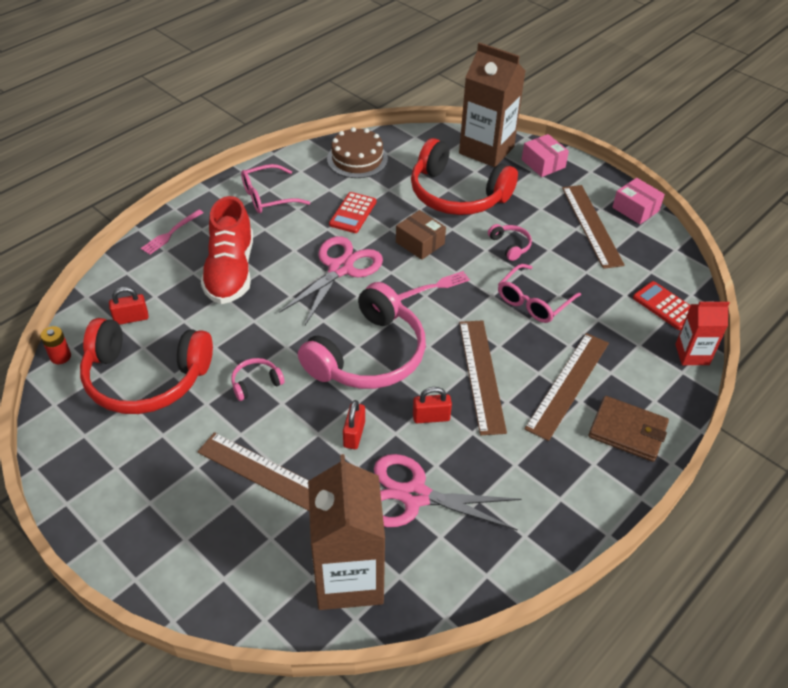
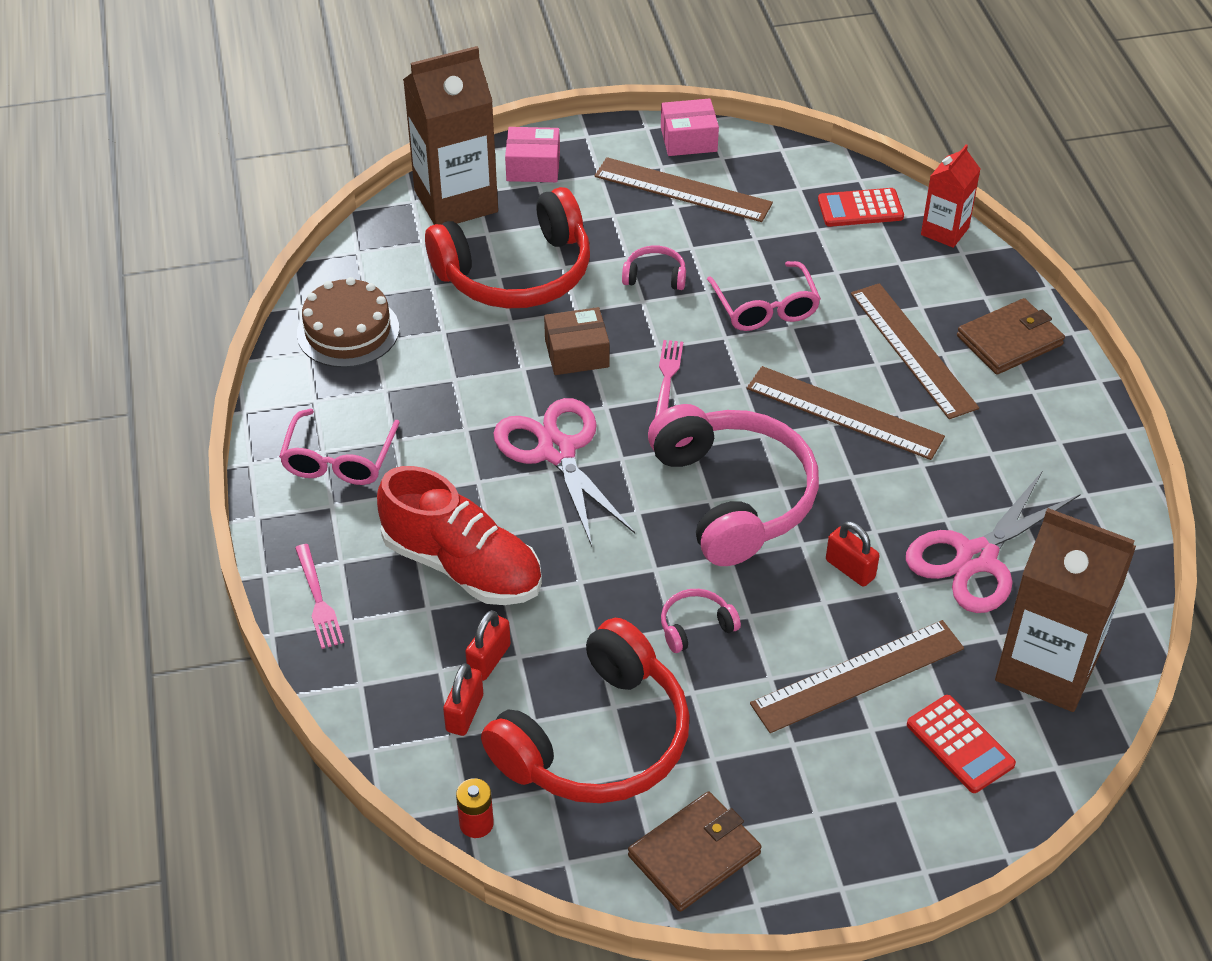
camera: 55 degrees left, 0 degrees up
pink headphones [231,358,285,401] -> pink headphones turned 60 degrees clockwise [661,589,741,653]
red calculator [329,192,376,233] -> red calculator moved to [907,695,1016,793]
red padlock [413,387,452,423] -> red padlock moved to [465,610,511,681]
none -> brown wallet [628,792,761,912]

